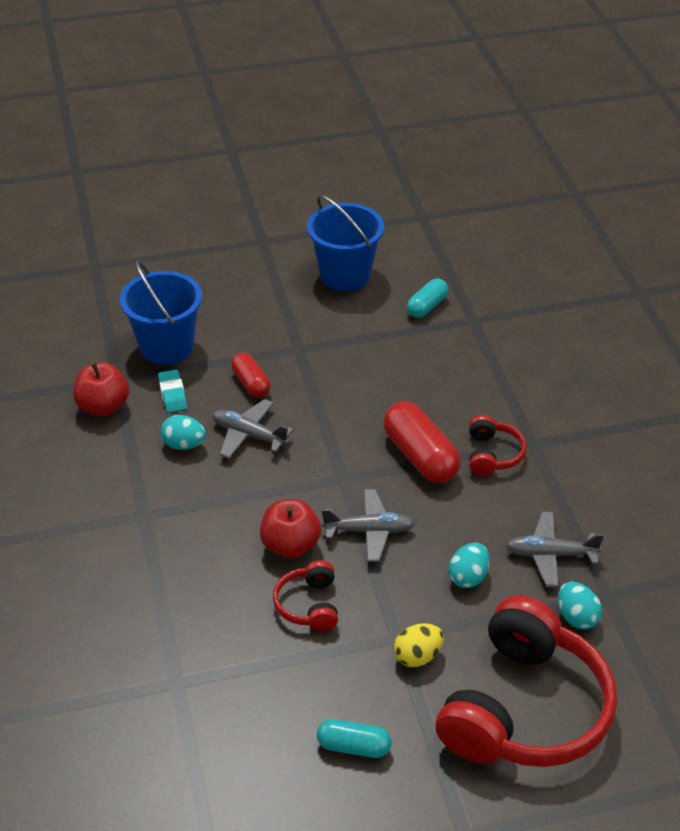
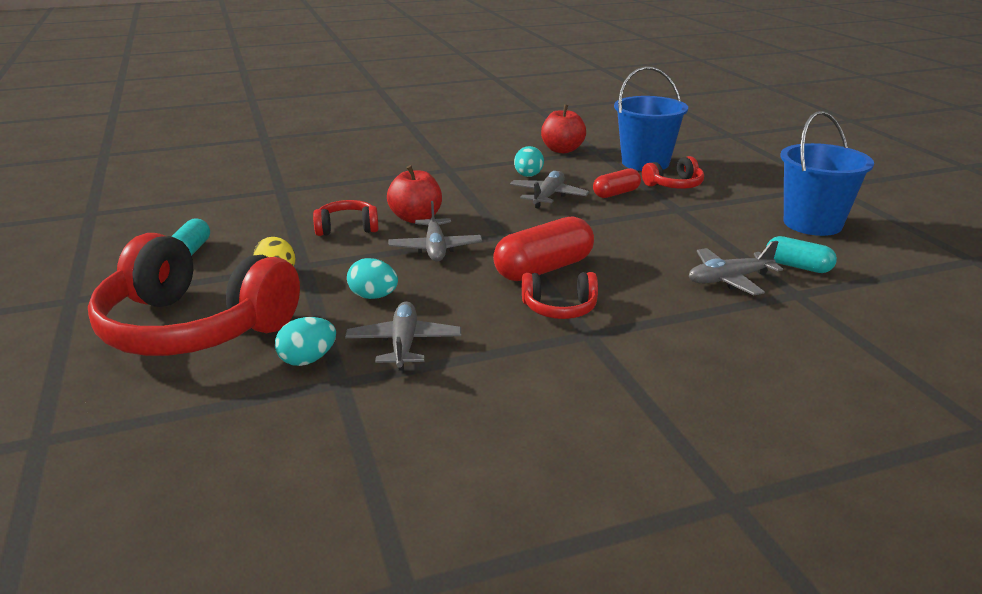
camera: 85 degrees right, 15 degrees down
turquoise eraser [158,370,187,413] -> none
none -> red headphones [642,156,704,189]
none -> grey plane [689,241,783,295]

